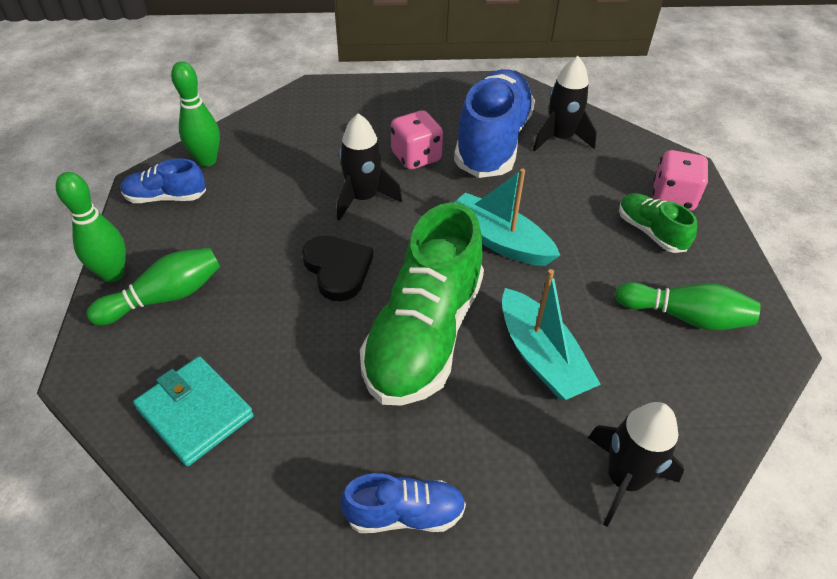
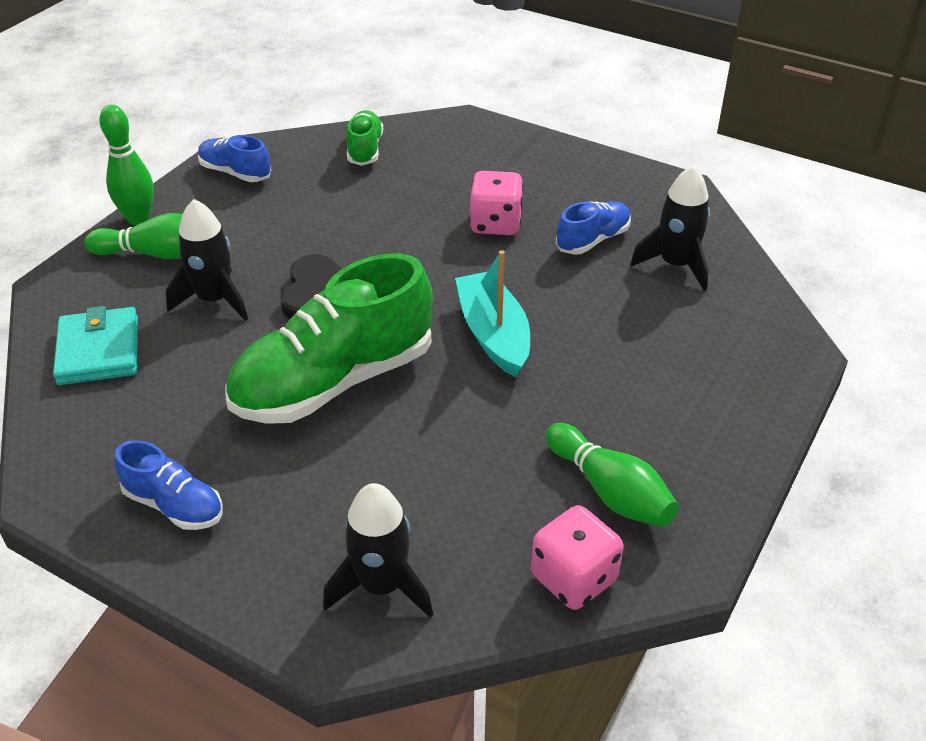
camera: 35 degrees right, 5 degrees down
green bowling pin [171,61,220,167] -> none
black rocket [337,113,402,221] -> black rocket moved to [166,199,248,321]
blue shoe [454,69,535,178] -> blue shoe [556,201,631,255], size x0.48
turquoise boat [502,269,601,400] -> none
green shoe [619,193,697,253] -> green shoe moved to [346,110,383,166]
pink dice [652,150,709,211] -> pink dice moved to [531,505,623,610]

